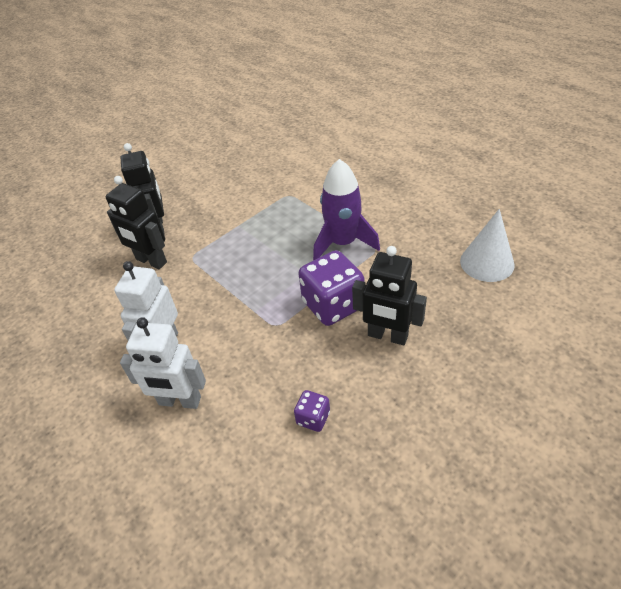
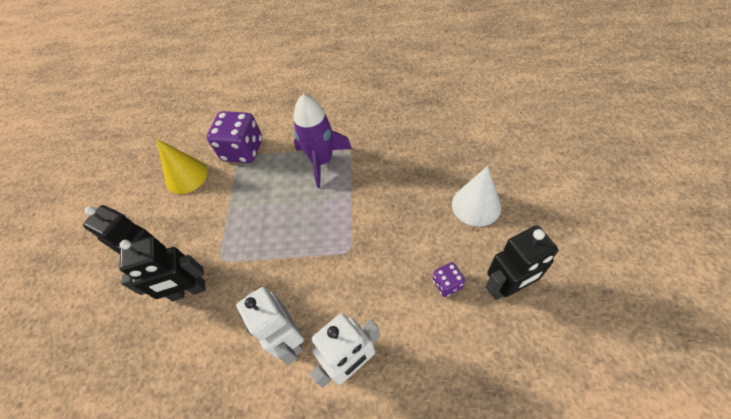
camera: 45 degrees left, 10 degrees up
purple dice [298,250,364,326] -> purple dice moved to [207,111,262,163]
black robot [352,246,427,345] -> black robot moved to [485,225,559,300]
white cone [460,209,515,282] -> white cone moved to [452,166,501,227]
none -> yellow cone [156,138,208,194]

